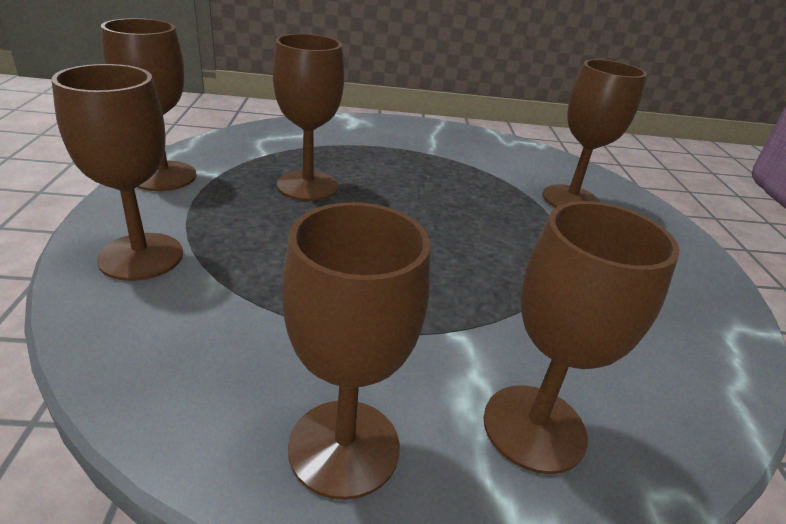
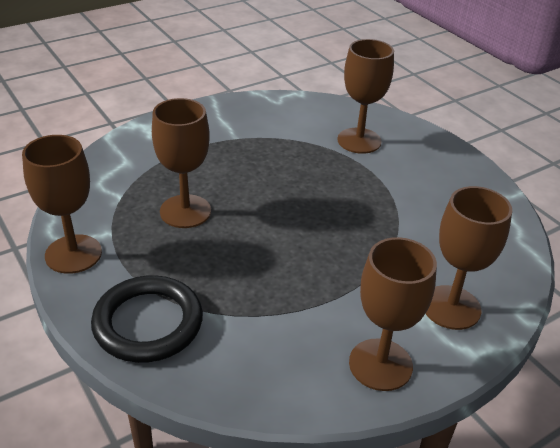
camera: 30 degrees left, 5 degrees up
brown goblet [51,64,183,281] -> black ring [91,275,203,363]

